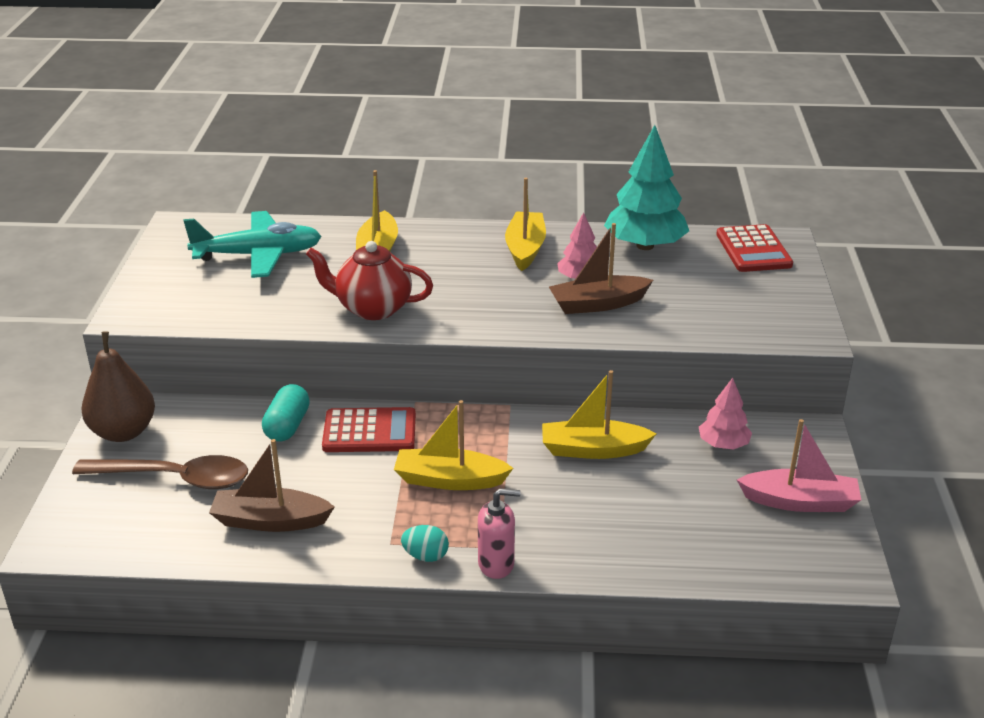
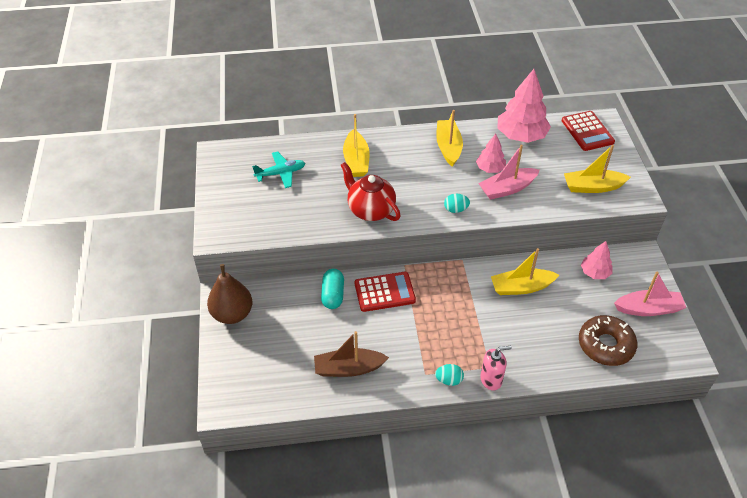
camera: 10 degrees left, 15 degrees up
brown spoon [72,455,248,489] -> none
turquoise plane [184,211,322,278] -> turquoise plane [252,151,305,188], size x0.62
red teapot [306,241,433,320] -> red teapot turned 45 degrees clockwise [341,162,401,221]
yellow boat [394,400,513,490] -> yellow boat moved to [564,145,631,193]
brown boat [549,223,653,314] -> pink boat [478,145,540,200]
turquoise tree [604,125,689,250] -> pink tree [497,69,551,143]
none -> turquoise egg [444,194,470,213]
none -> brown donut [579,315,637,366]

